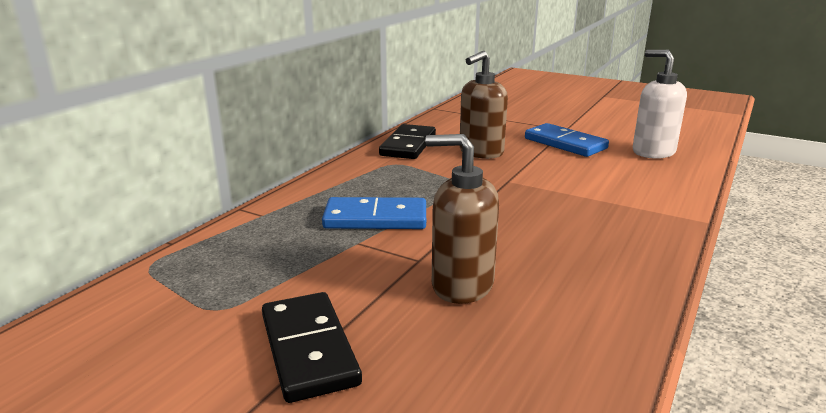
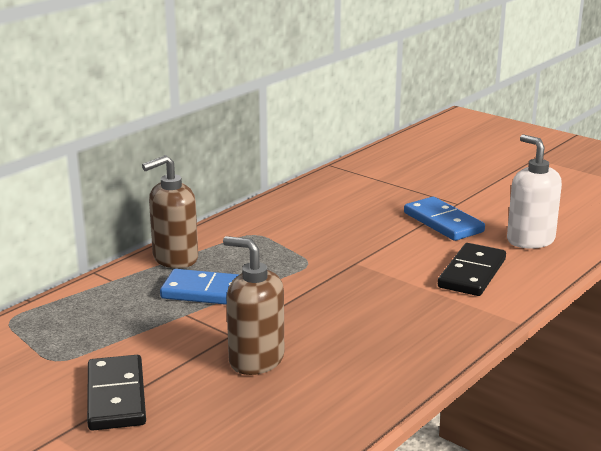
camera: 10 degrees right, 0 degrees up
black domino [379,124,436,159] -> black domino moved to [438,243,506,296]
brown soap dispenser [459,51,508,159] -> brown soap dispenser moved to [142,155,198,268]

